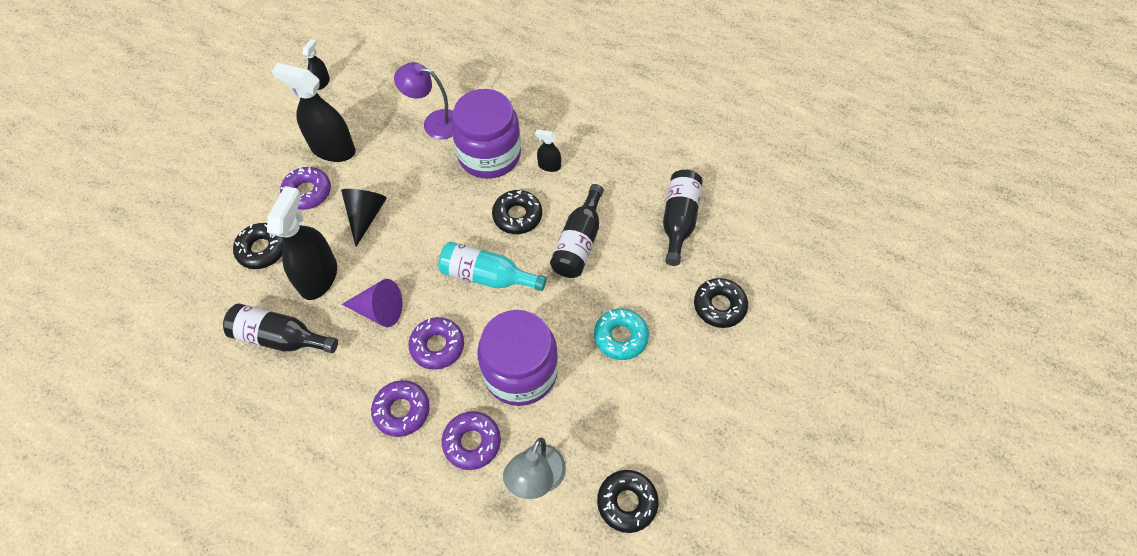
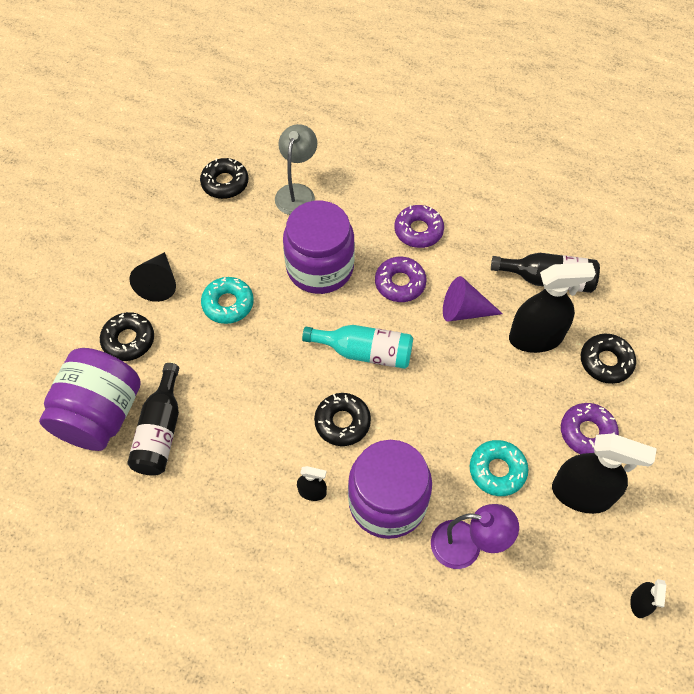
camera: 175 degrees right, 0 degrees up
black spray bottle [267,186,337,300] -> black spray bottle turned 105 degrees counterclockwise [509,263,596,353]
black cone [341,189,387,247] -> black cone moved to [129,252,176,302]
purple donut [442,411,501,470] -> none
black bottle [550,184,604,278] -> none
none -> purple jar [39,348,141,451]
none -> turquoise donut [470,440,528,496]

